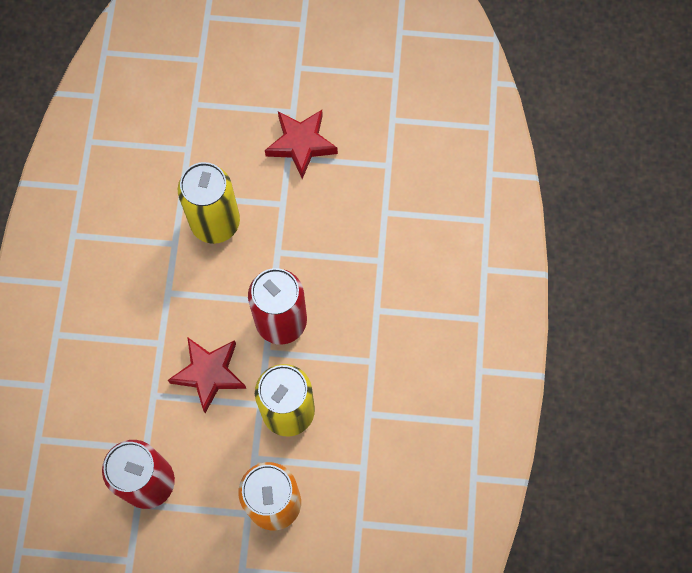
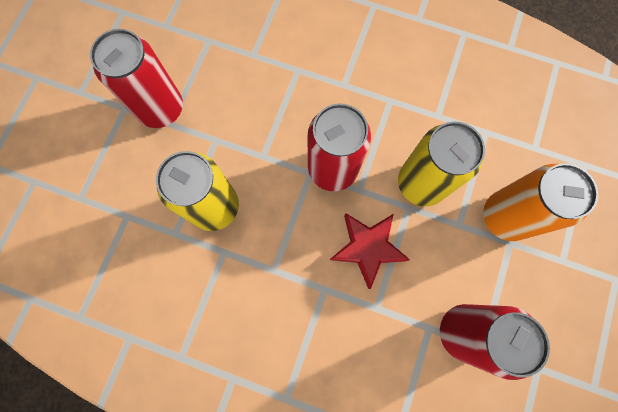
camera: 75 degrees left, 5 degrees up
red star [265,110,338,179] -> red can [90,29,183,128]

